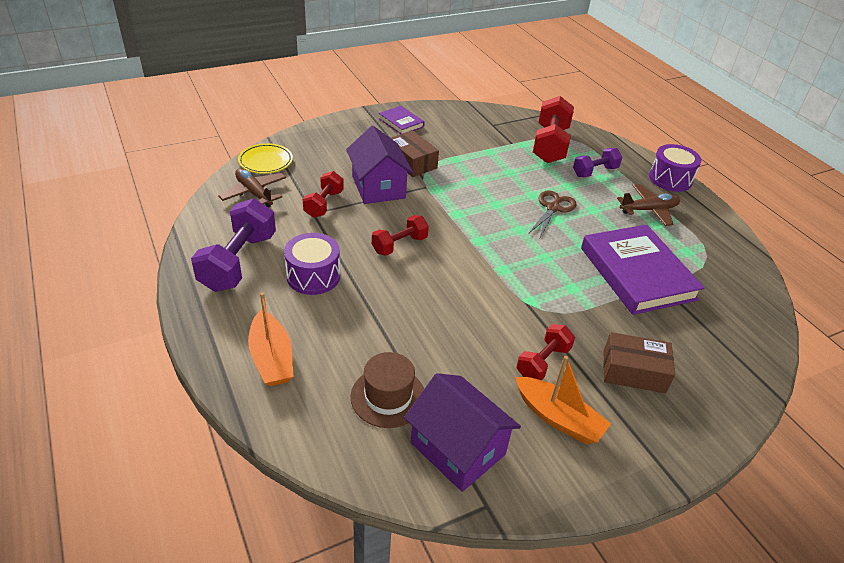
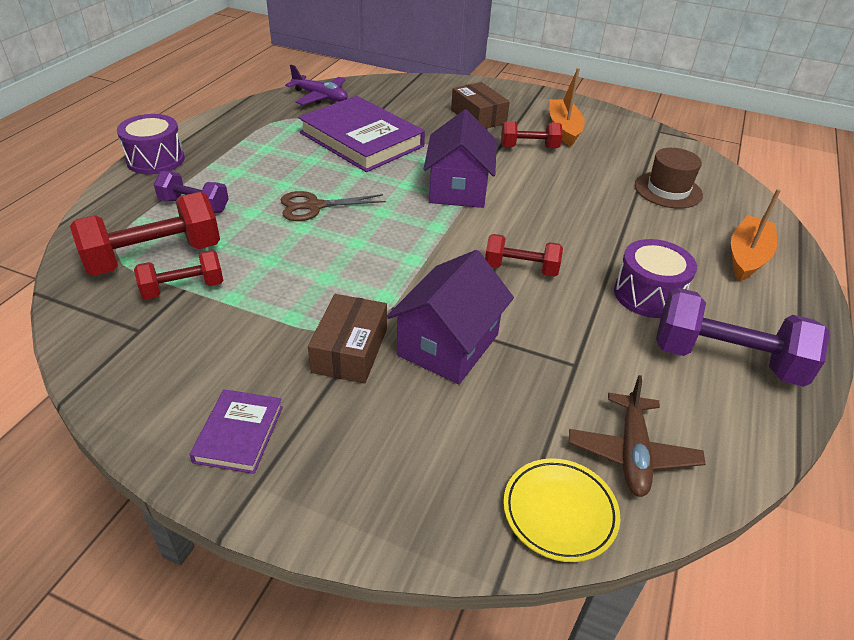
camera: 130 degrees left, 0 degrees up
purple dumbbell [191,198,276,292] -> purple dumbbell turned 45 degrees clockwise [656,288,830,387]
red dumbbell [303,171,344,218] -> red dumbbell moved to [134,250,223,300]
purple house [404,373,521,492] -> purple house moved to [424,110,497,208]
purple book [581,224,705,315] -> purple book turned 75 degrees counterclockwise [298,96,425,172]
brown plane [617,184,680,226] -> none
none -> purple plane [285,65,348,105]

